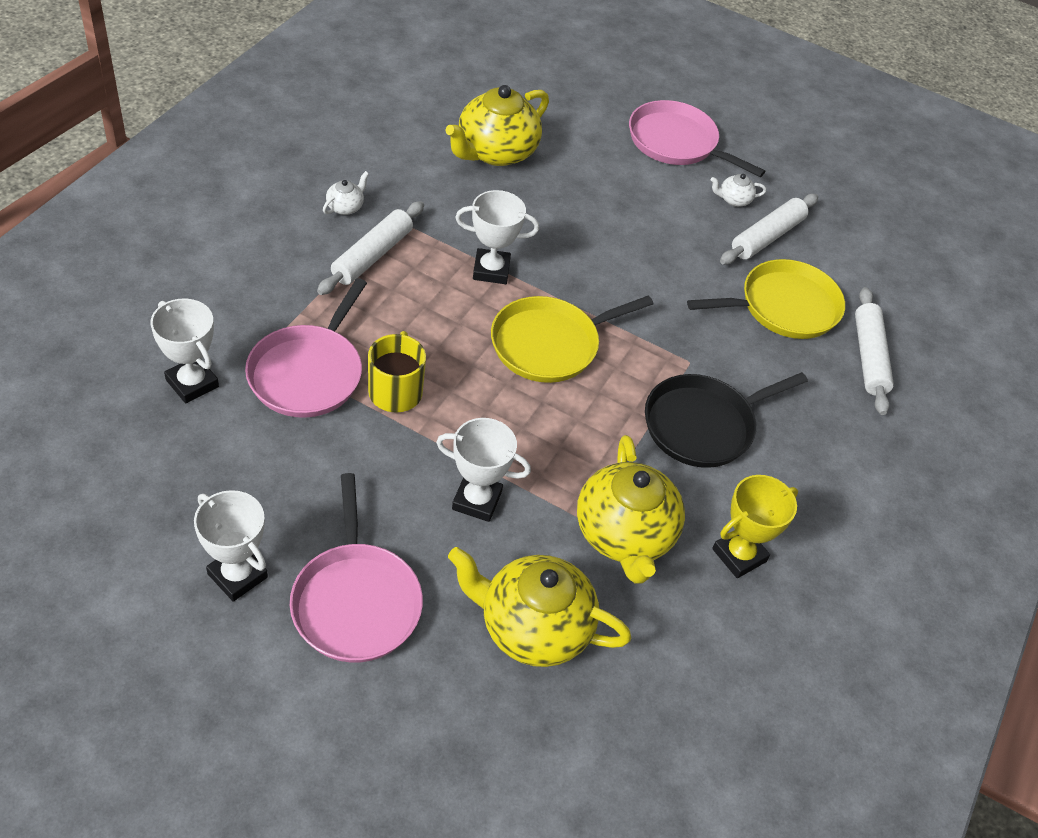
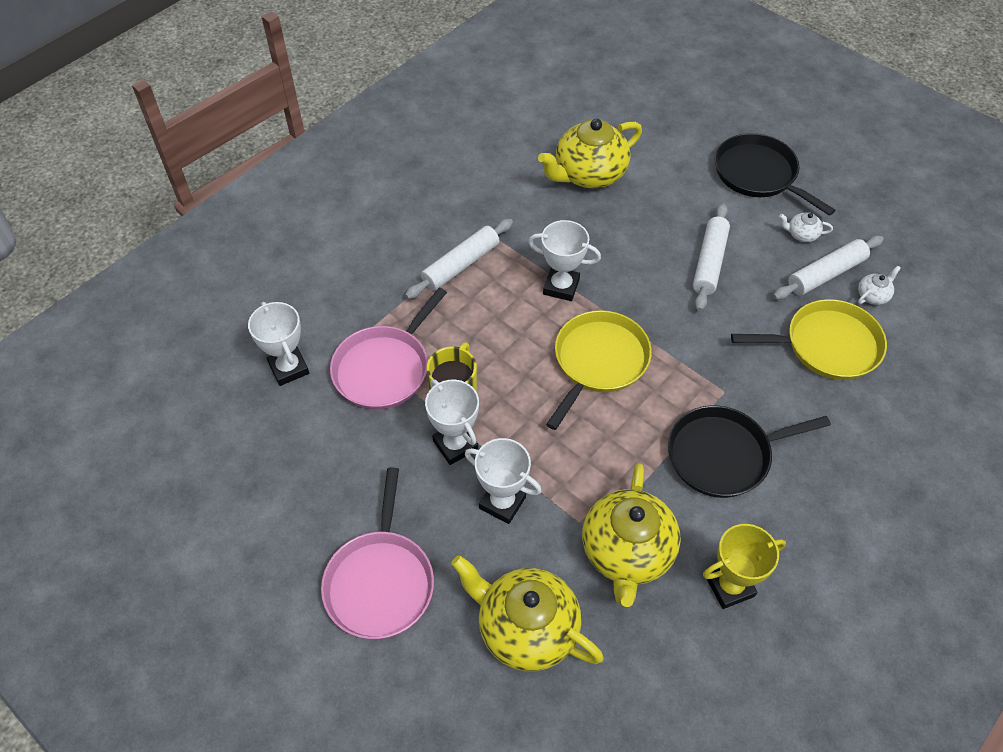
camera: 20 degrees right, 5 degrees up
white trophy [194,490,268,602] -> white trophy moved to [425,379,479,465]
white teapot [323,171,369,215] -> white teapot moved to [858,266,901,305]
yellow pan [491,296,653,383] -> yellow pan turned 135 degrees clockwise [546,310,652,430]
pink pan [629,100,765,177] -> black pan [715,133,836,216]
white rolling pin [855,287,894,415] -> white rolling pin moved to [693,203,730,311]

